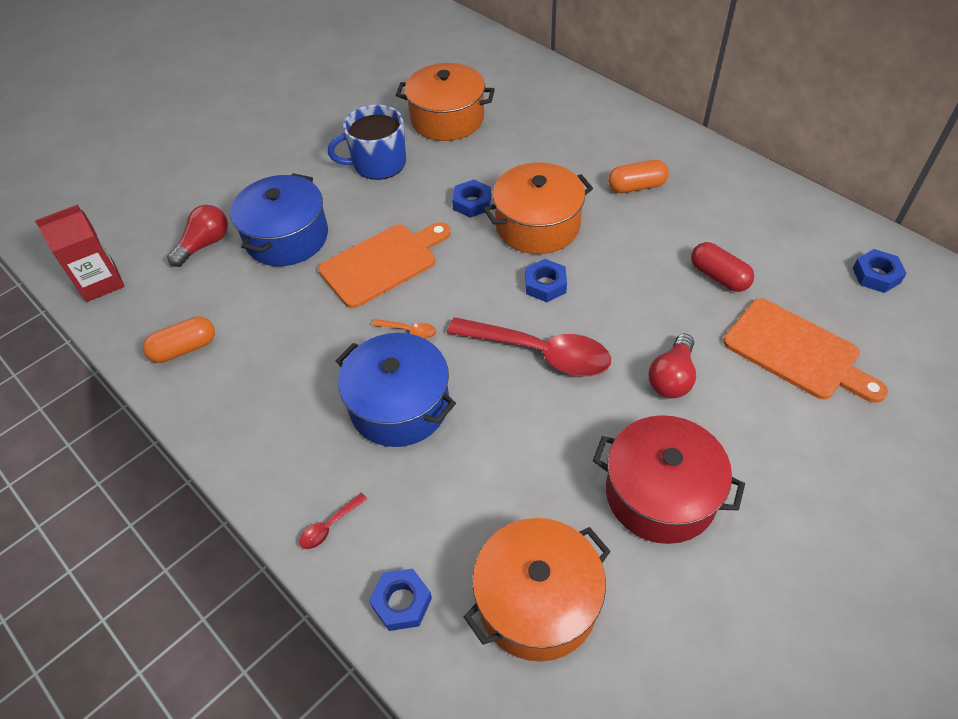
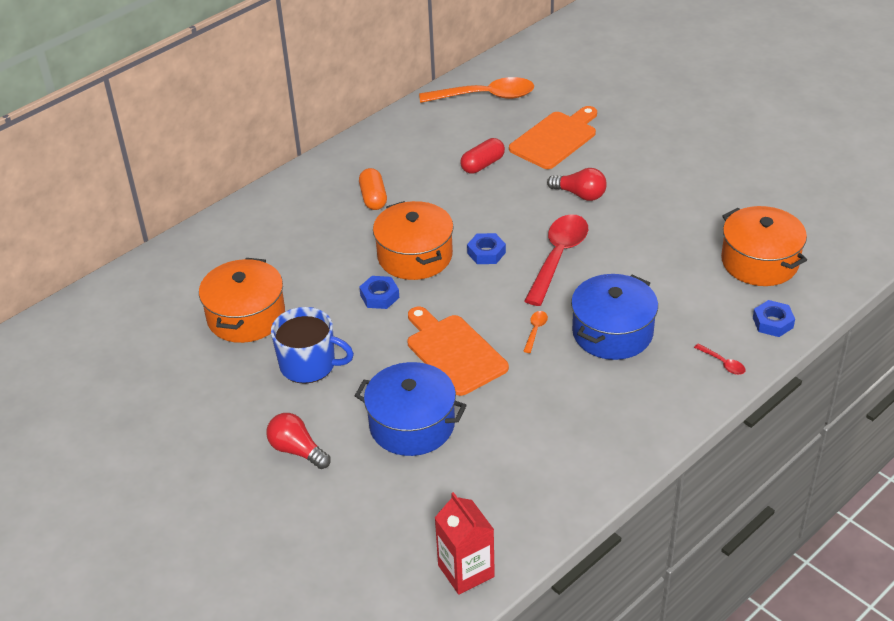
camera: 90 degrees left, 10 degrees down
orange capsule [143,316,215,363] -> none
red light bulb [167,205,228,267] -> red light bulb moved to [266,413,331,469]
blue mug [328,105,406,180] -> blue mug turned 60 degrees counterclockwise [271,307,354,384]
red pot [593,415,745,544] -> none
blue nut [853,249,907,293] -> orange spoon [419,77,534,103]

